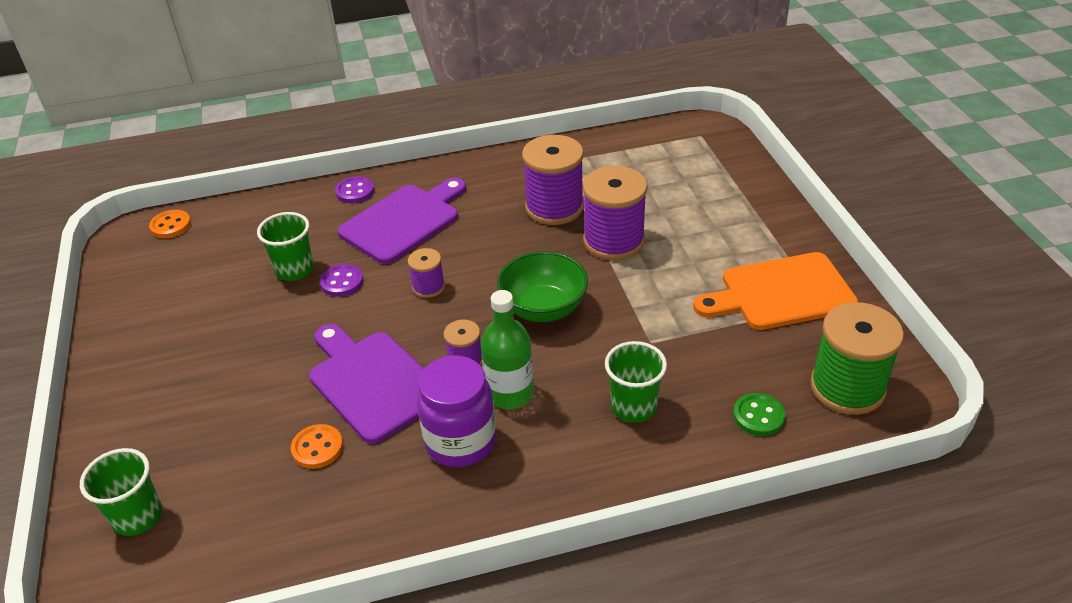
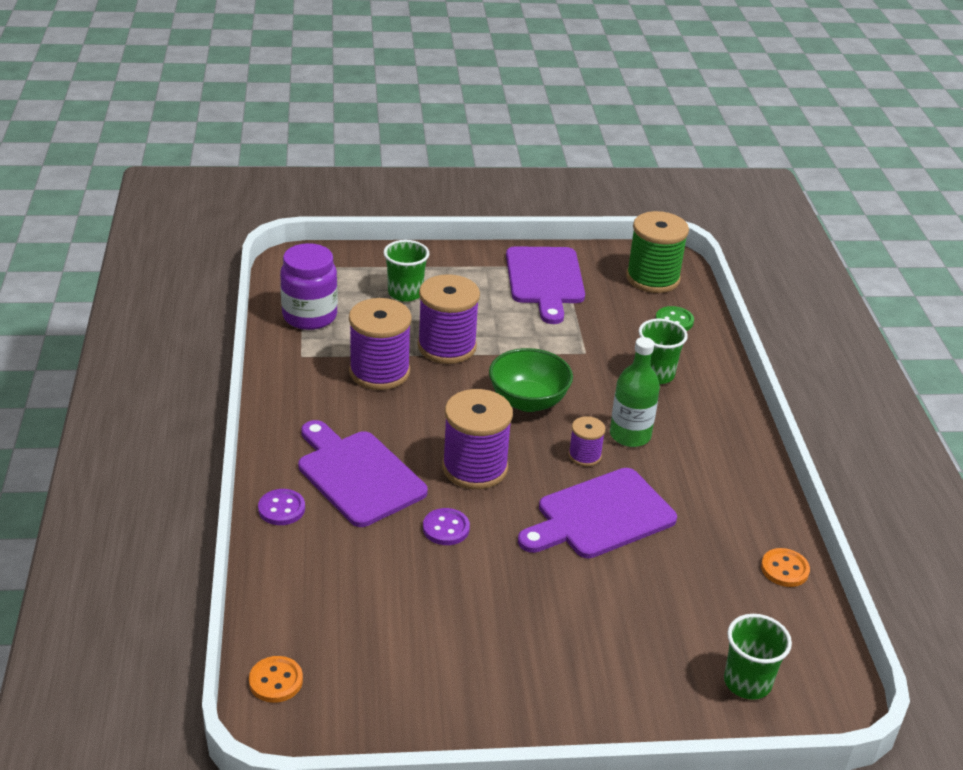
camera: 85 degrees left, 5 degrees down
green cup [257,212,314,281] -> green cup moved to [383,240,429,302]
orange button [291,424,343,469] -> orange button moved to [761,548,810,587]
purple spool [408,248,445,298] -> purple spool [442,389,513,489], size x1.95
purple jar [417,355,496,467] -> purple jar moved to [280,243,338,330]
orange cutting board [693,252,858,330] -> purple cutting board [506,246,585,324]

